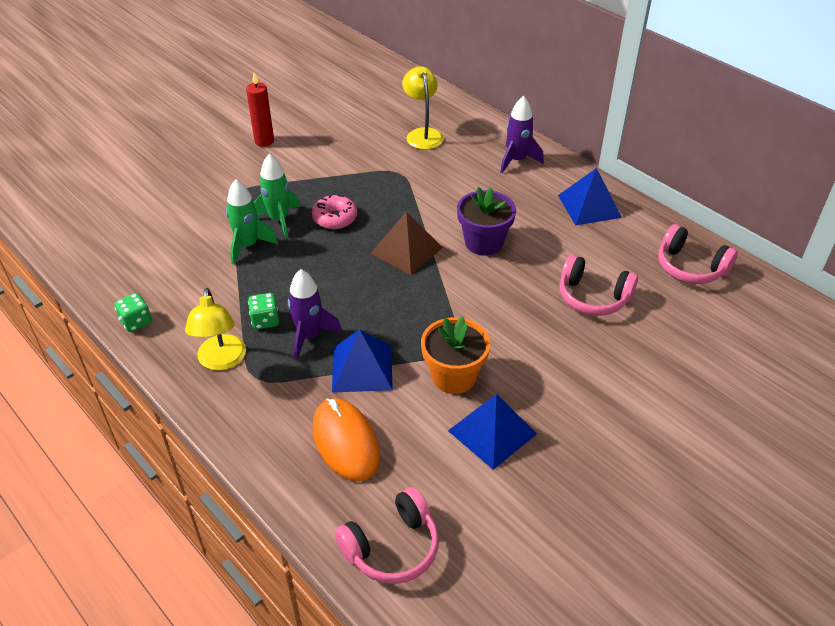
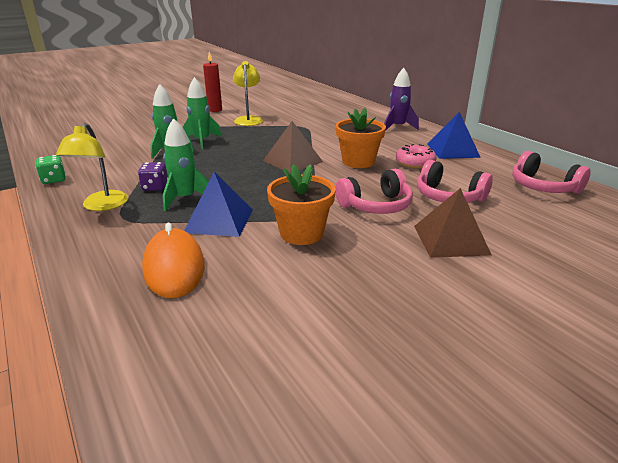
camera: 10 degrees right, 15 degrees down
green dice [248,293,279,329] -> purple dice [138,162,168,191]
purple rocket [288,269,342,360] -> green rocket [163,118,209,211]
pink donut [312,194,357,229] -> pink donut moved to [396,144,436,169]
pink headphones [335,487,439,584] -> pink headphones moved to [335,169,413,214]
yellow lamp [402,66,443,150] -> yellow lamp moved to [233,61,263,126]
blue pyramid [448,394,537,470] -> none
purple flower pot [457,187,516,256] -> orange flower pot [336,108,386,168]
none -> brown pyramid [414,188,491,258]

